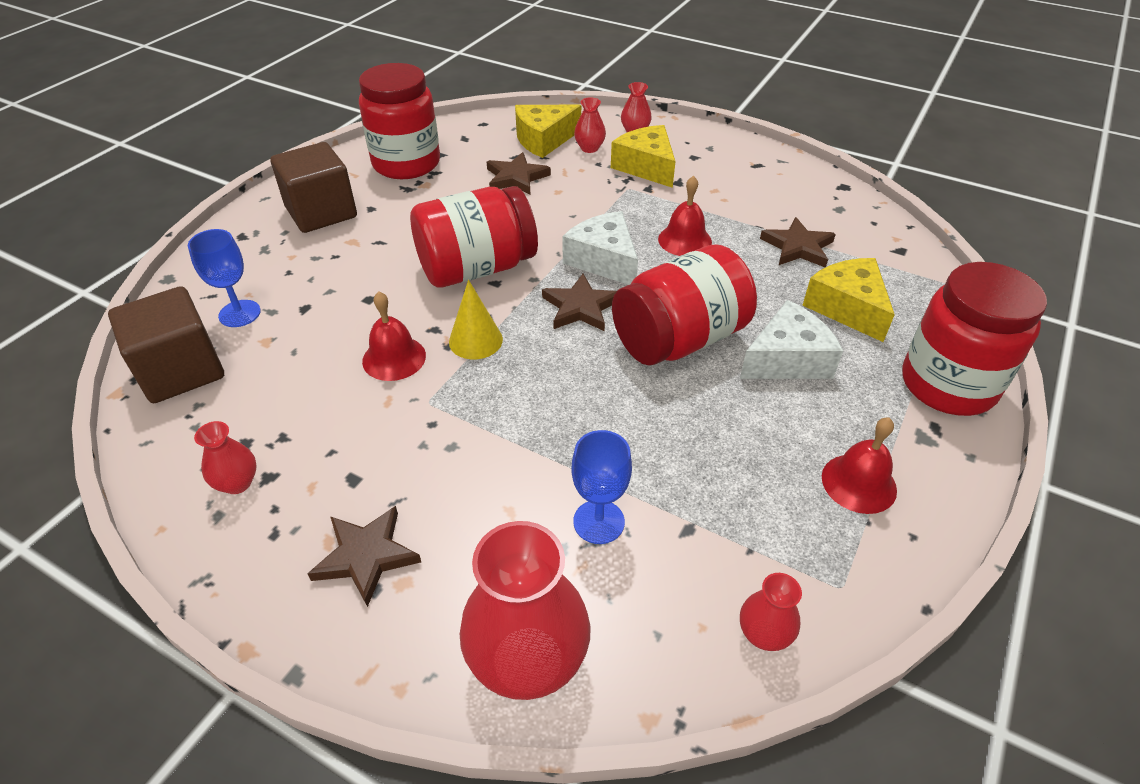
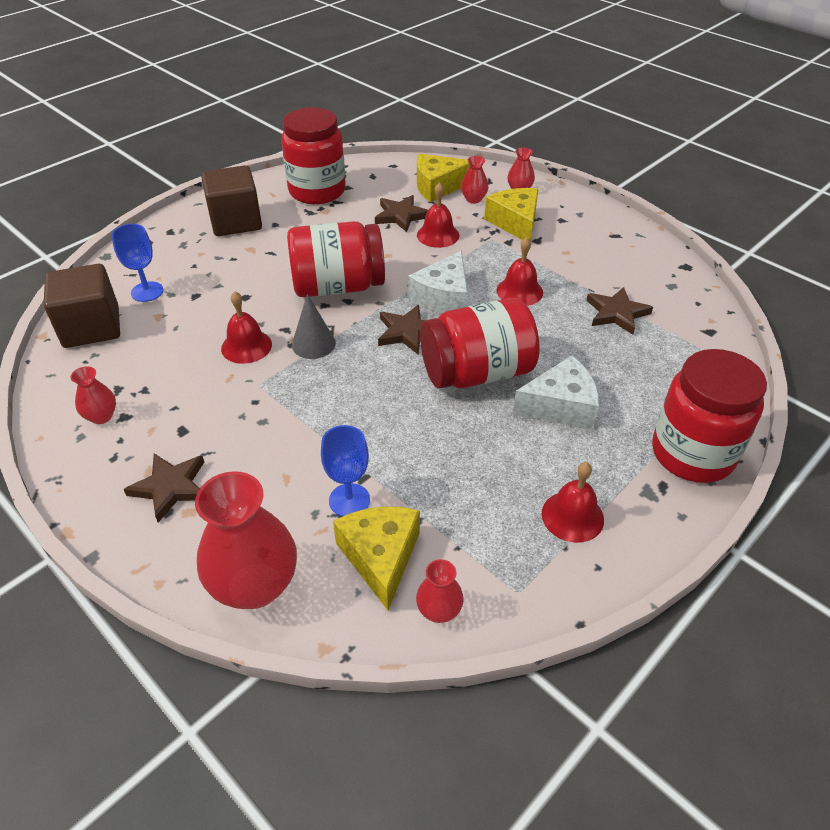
camera: 15 degrees right, 0 degrees up
yellow cone [449,280,503,359] -> grey cone [292,294,336,359]
white cheese [562,211,638,285] -> white cheese turned 135 degrees counterclockwise [408,251,468,313]
yellow cheese [802,258,895,342] -> yellow cheese moved to [333,506,420,611]
none -> red bell [417,182,459,248]

